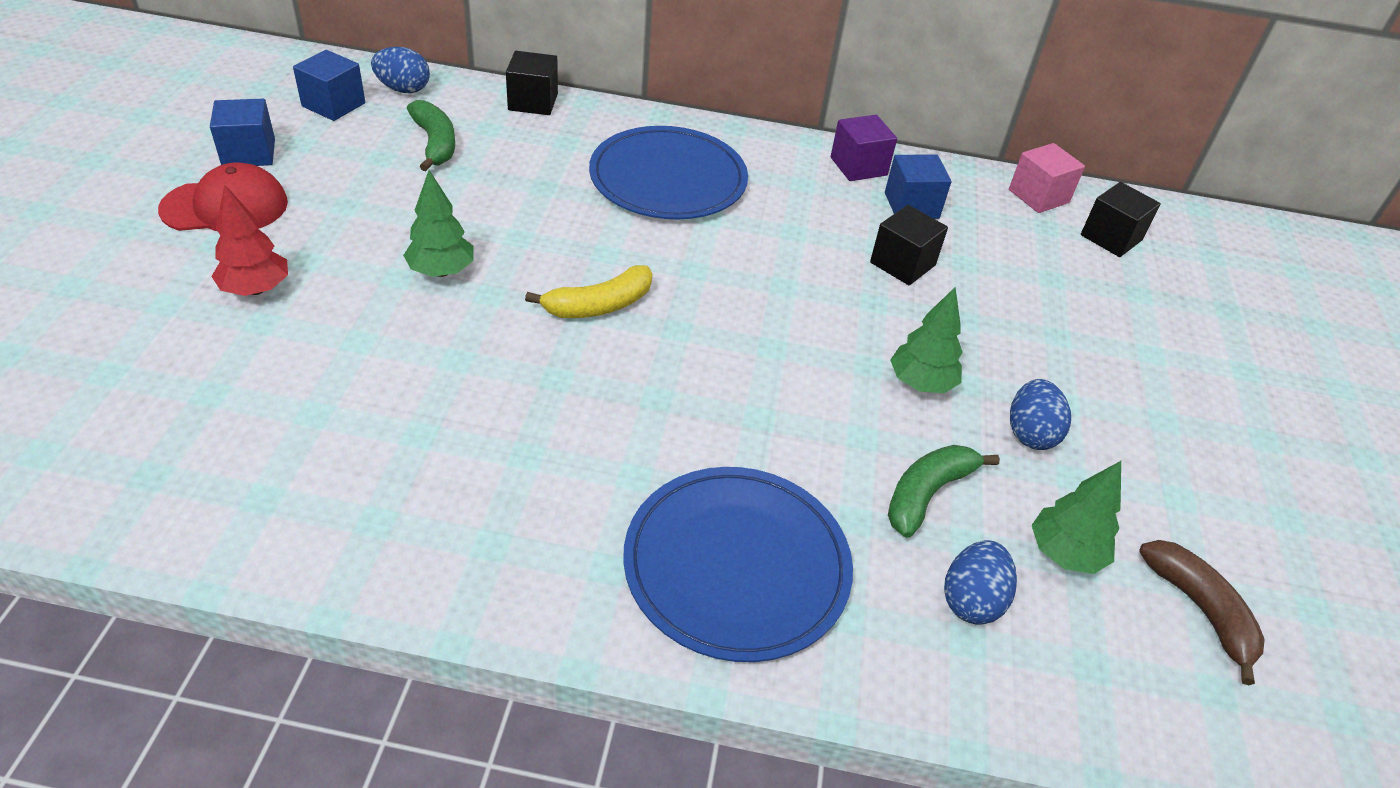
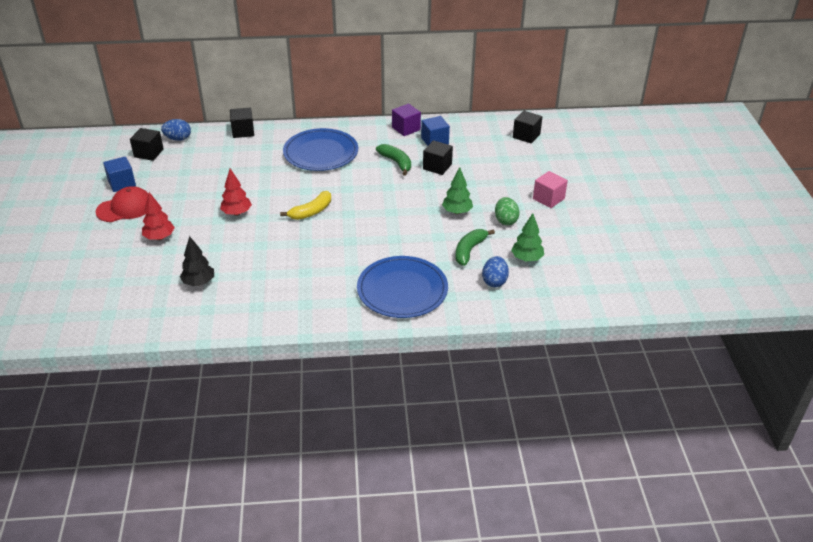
camera: 10 degrees left, 5 degrees down
blue cube [293,50,365,121] -> black cube [130,128,164,161]
green tree [403,170,473,277] -> red tree [220,169,252,216]
green banana [407,100,455,171] -> green banana moved to [376,144,411,176]
pink cube [1009,143,1085,213] -> pink cube moved to [533,171,568,208]
blue egg [1010,379,1071,450] -> green egg [495,197,520,225]
brown banana [1139,540,1265,685] -> none
none -> black tree [180,236,214,286]

